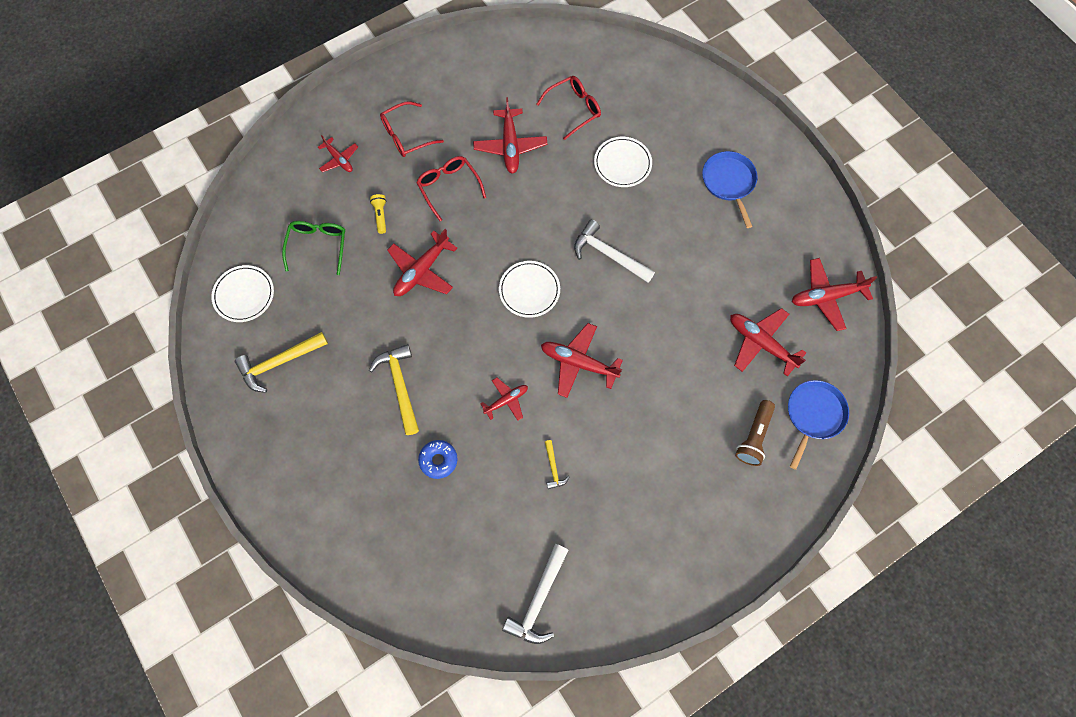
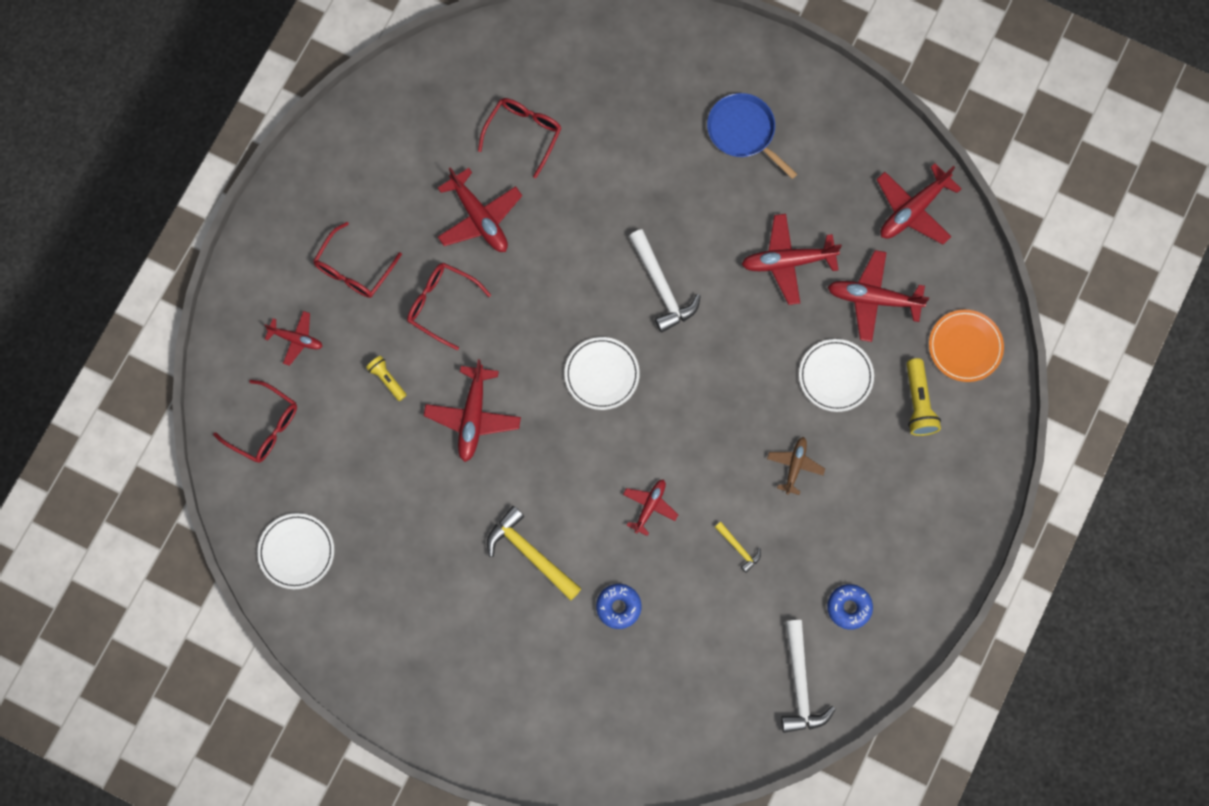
camera: 30 degrees left, 5 degrees up
yellow hammer [235,332,328,393] -> none
green glasses [282,221,345,275] -> none
red plane [541,323,623,398] -> red plane moved to [742,214,842,305]
white hammer [574,220,655,283] -> white hammer turned 120 degrees counterclockwise [629,229,701,333]
white plate [594,137,652,187] -> white plate moved to [799,339,874,412]
brown flashlight [735,400,775,466] -> yellow flashlight [907,358,941,436]
blue pan [788,380,849,470] -> orange plate [929,310,1004,382]
none -> red glasses [213,380,297,463]
none -> brown plane [767,437,825,495]
none -> blue donut [827,584,873,630]

